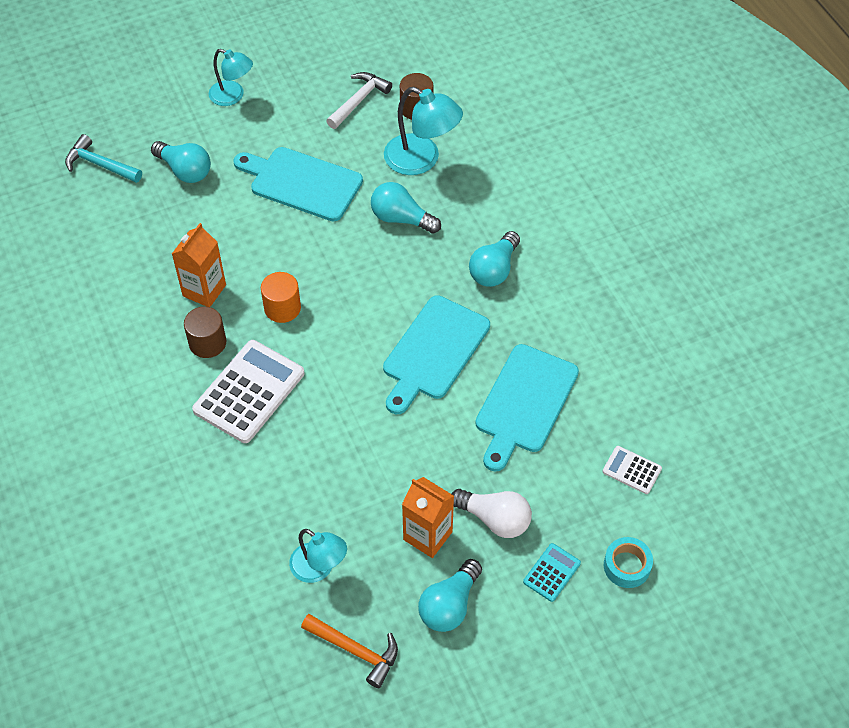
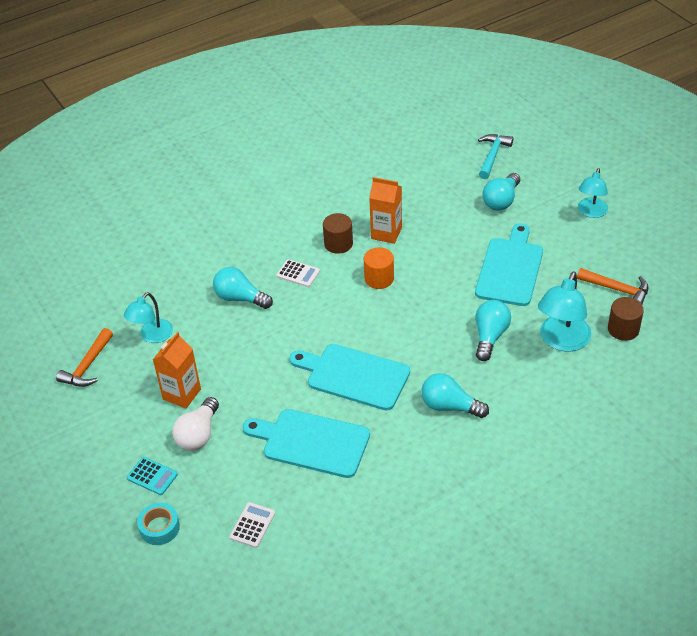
camera: 85 degrees right, 10 degrees down
white calculator [192,340,304,443] -> white calculator [276,259,320,287], size x0.49
white hammer [326,72,392,129] -> orange hammer [577,268,649,304]
turquoise light bulb [418,559,482,632] -> turquoise light bulb moved to [213,267,273,309]

